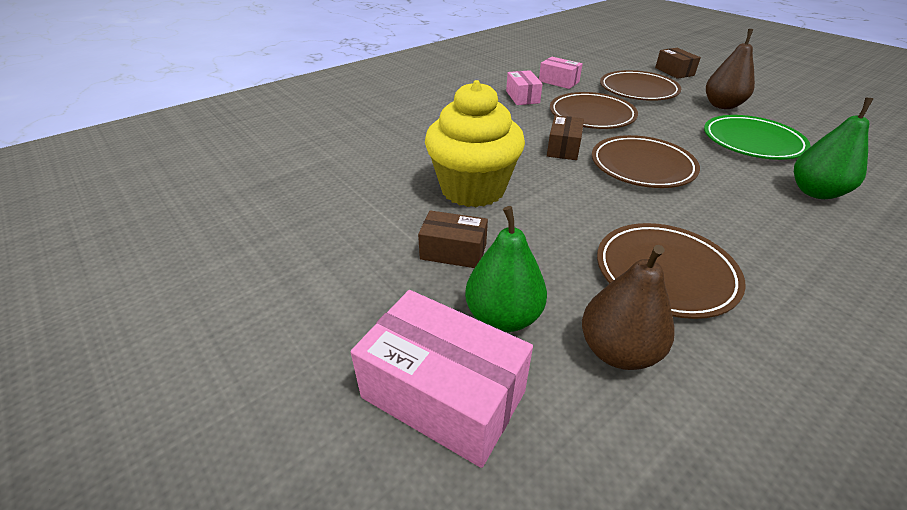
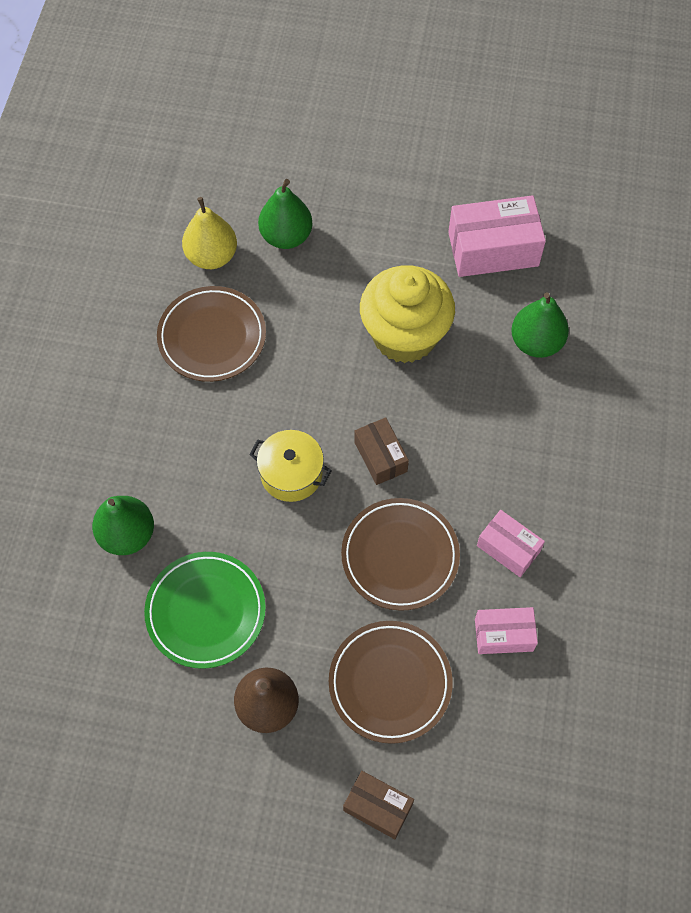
camera: 140 degrees right, 25 degrees up
pink box [351,290,533,468] -> pink box moved to [448,195,546,277]
brown box [418,210,488,268] -> none
brown pear [582,245,675,370] -> yellow pear [182,197,237,269]
brown plate [592,135,700,188] -> yellow pot [249,430,332,502]
none -> green pear [511,292,569,358]

